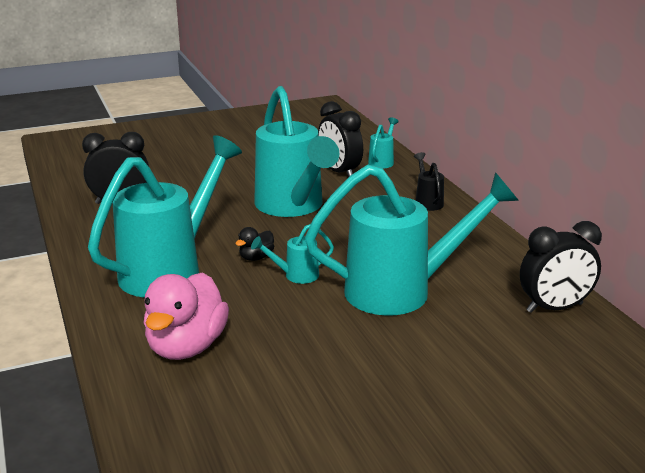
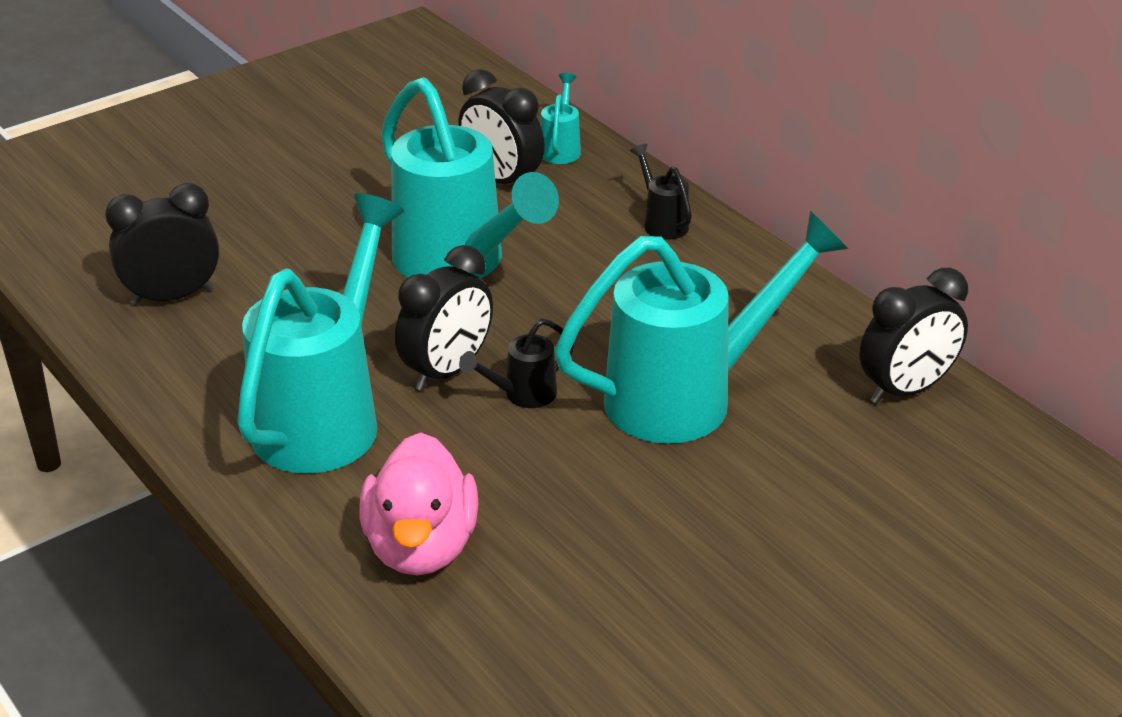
camera: 15 degrees left, 10 degrees up
black duck [235,227,274,261] -> black clock [395,245,493,391]
turquoise watering can [251,224,334,284] -> black watering can [459,318,575,408]

